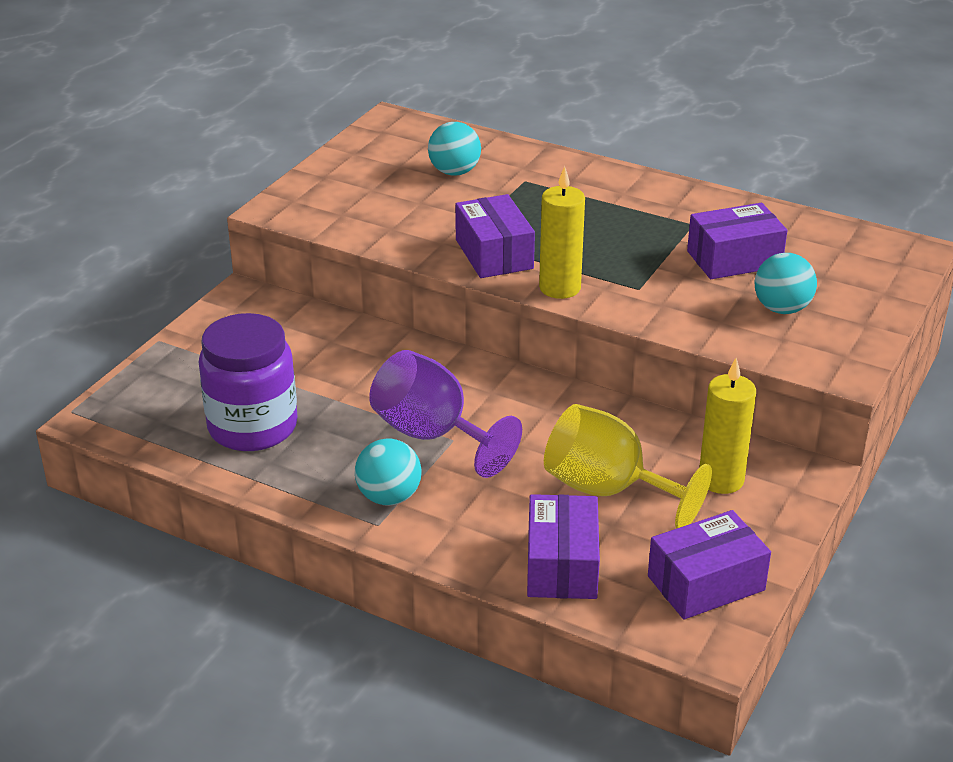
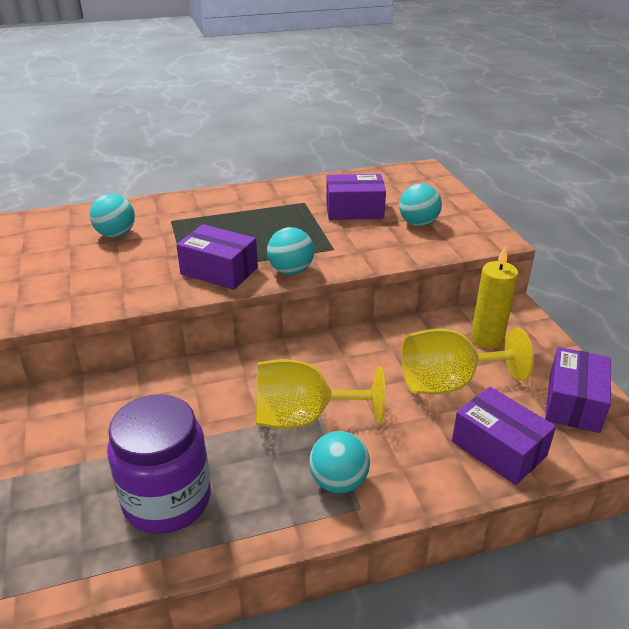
camera: 45 degrees left, 0 degrees up
purple goblet [369,350,522,478] -> yellow goblet [256,359,385,429]
yellow candle [539,166,585,299] -> turquoise ball [267,227,314,275]
purple box [687,203,787,279] -> purple box turned 60 degrees clockwise [326,174,386,220]

